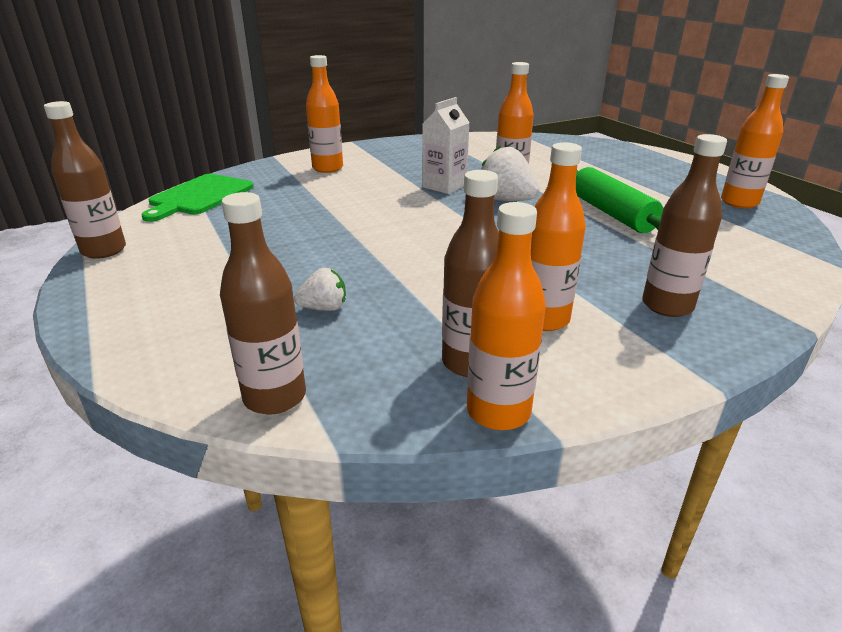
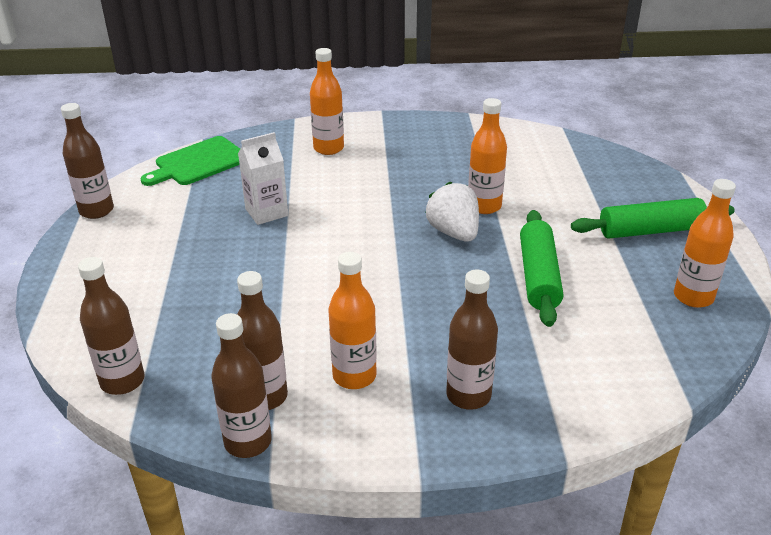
camera: 25 degrees right, 5 degrees up
white strawberry [294,268,346,311] -> none
white carton [422,97,470,194] -> white carton moved to [238,132,288,225]
orange bottle [467,202,546,430] -> brown bottle [211,313,272,458]
none -> green rolling pin [571,198,735,239]

